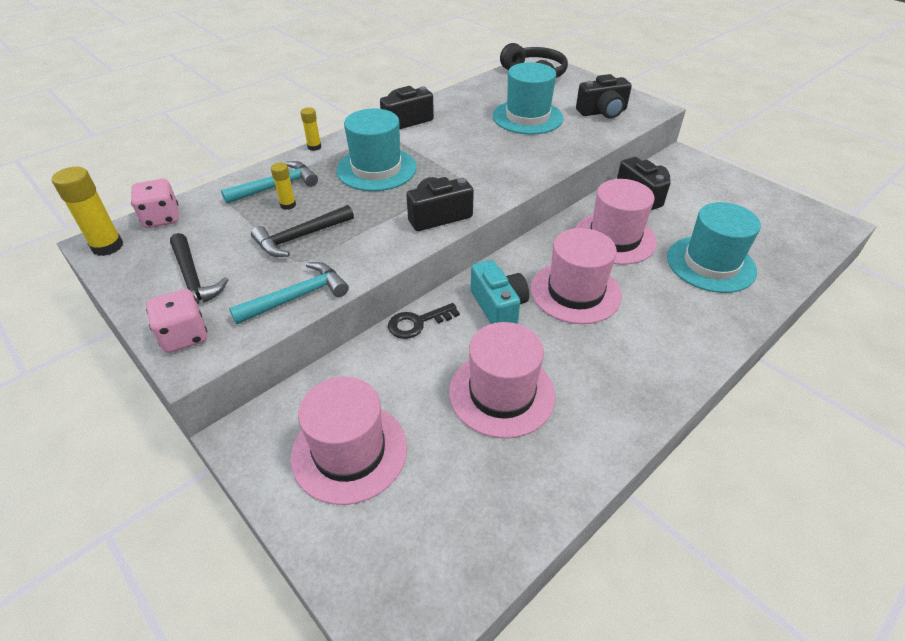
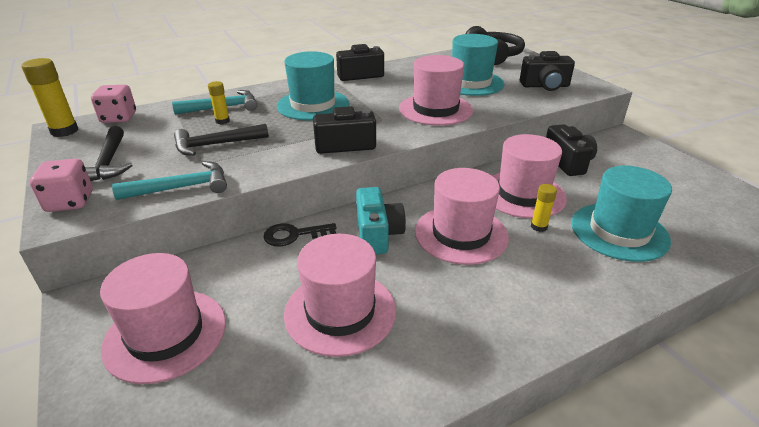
camera: 15 degrees right, 10 degrees down
yellow glue stick [300,107,321,151] -> yellow glue stick moved to [531,184,557,232]
none -> pink hat [399,55,473,126]

